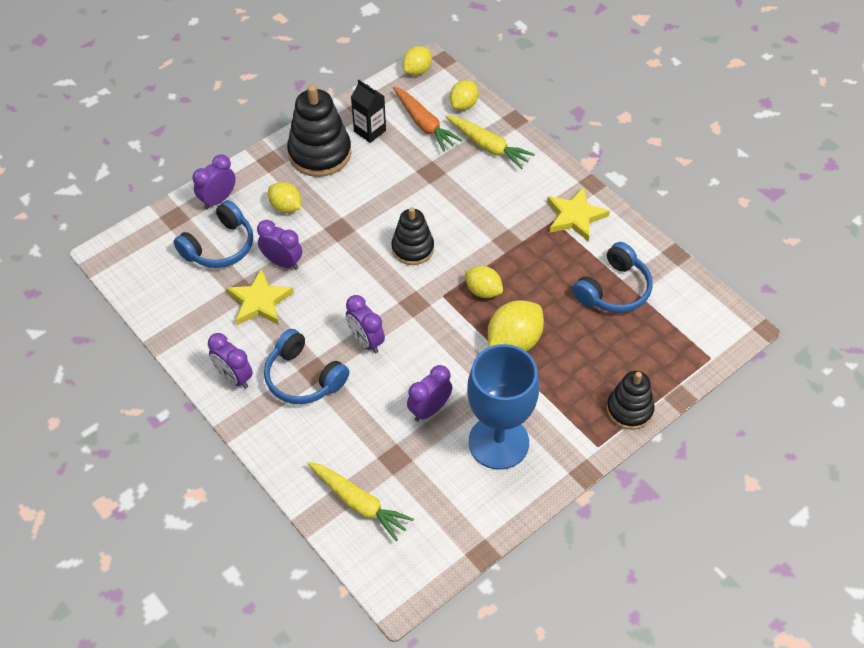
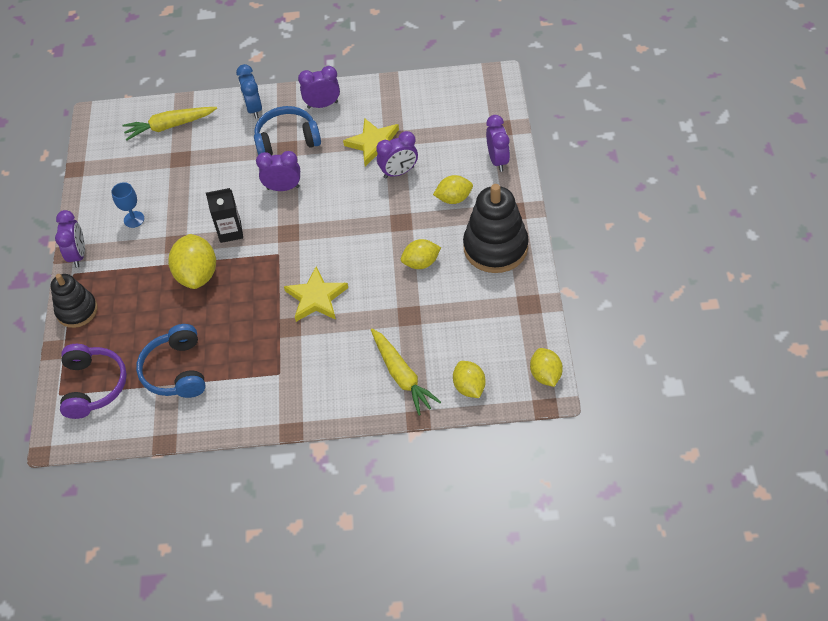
camera: 130 degrees right, 0 degrees up
blue headphones [174,200,253,268] -> none
black carton [351,80,386,143] -> black carton moved to [206,188,243,243]
black stacking toy [392,207,434,265] -> none
orange carrot [393,87,462,151] -> none
purple clock [407,365,452,422] -> purple clock moved to [55,210,85,268]
yellow carrot [445,115,535,169] -> yellow carrot turned 105 degrees counterclockwise [371,329,441,415]
yellow lemon [464,266,503,298] -> yellow lemon moved to [401,239,441,269]
blue goblet [467,344,539,470] -> blue goblet [111,182,144,228], size x0.41
yellow star [547,187,610,242] -> yellow star moved to [284,267,348,322]
none -> purple headphones [60,344,127,419]
none -> blue clock [236,64,262,119]

